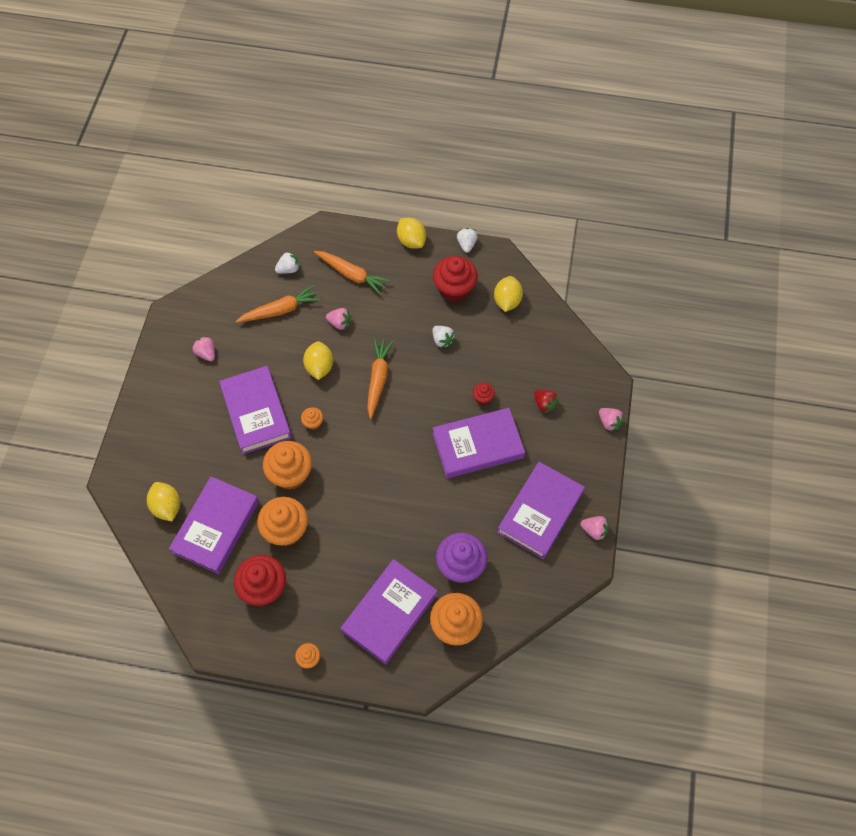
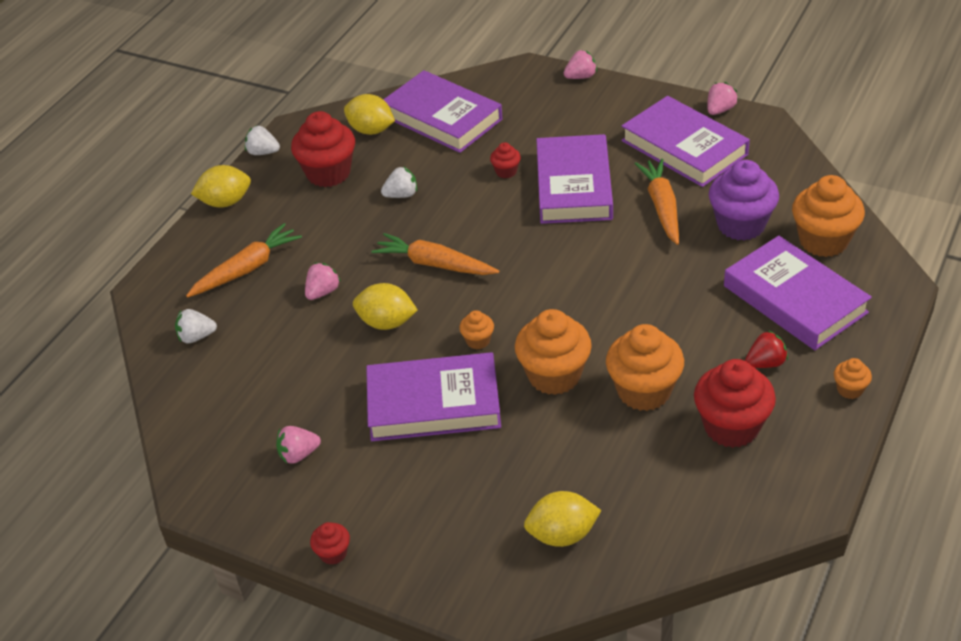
camera: 70 degrees left, 20 degrees down
purple book [169,476,259,574] -> purple book moved to [383,70,502,153]
orange carrot [236,285,321,323] -> orange carrot moved to [635,159,679,245]
white strawberry [275,252,300,274] -> white strawberry turned 90 degrees counterclockwise [175,309,217,343]
red strawberry [534,390,558,413] -> red strawberry moved to [745,330,788,368]
none -> red cupcake [310,522,350,565]

